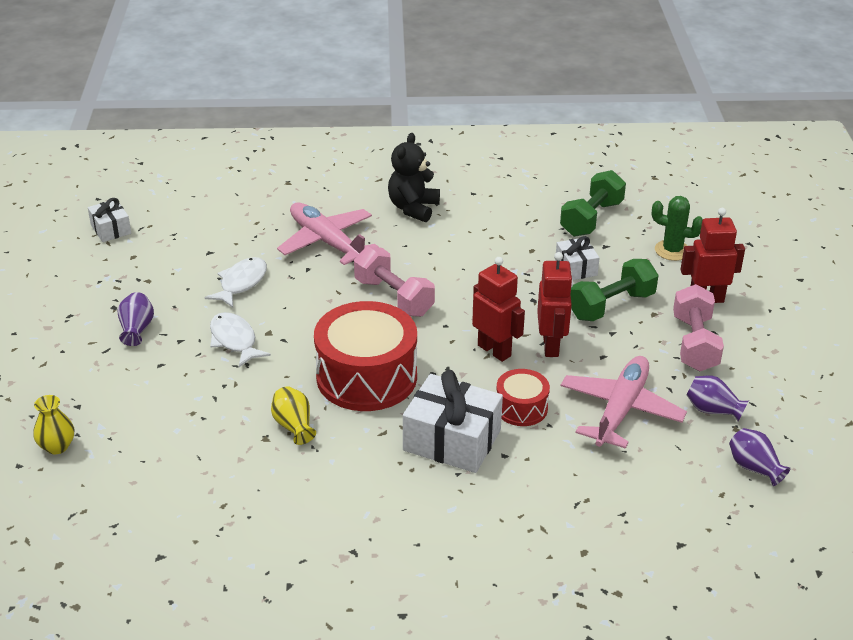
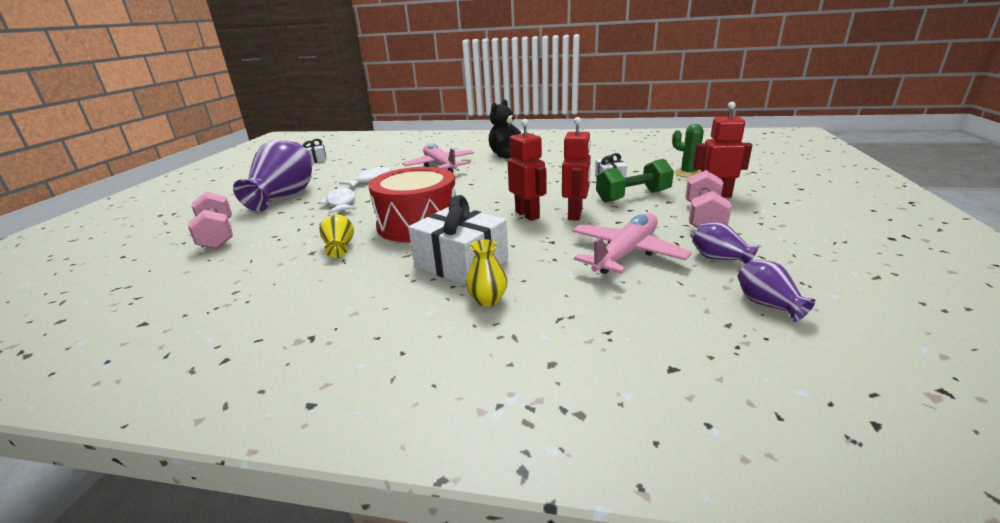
camera: 15 degrees right, 10 degrees down
yellow vase [33,395,74,454] -> yellow vase moved to [465,240,507,306]
purple vase [118,292,154,346] -> purple vase [233,140,312,212], size x2.17
pink dumbbell [354,246,435,317] -> pink dumbbell moved to [188,192,233,249]
red drum [496,369,550,426] -> none
green dumbbell [560,170,626,237] -> none

